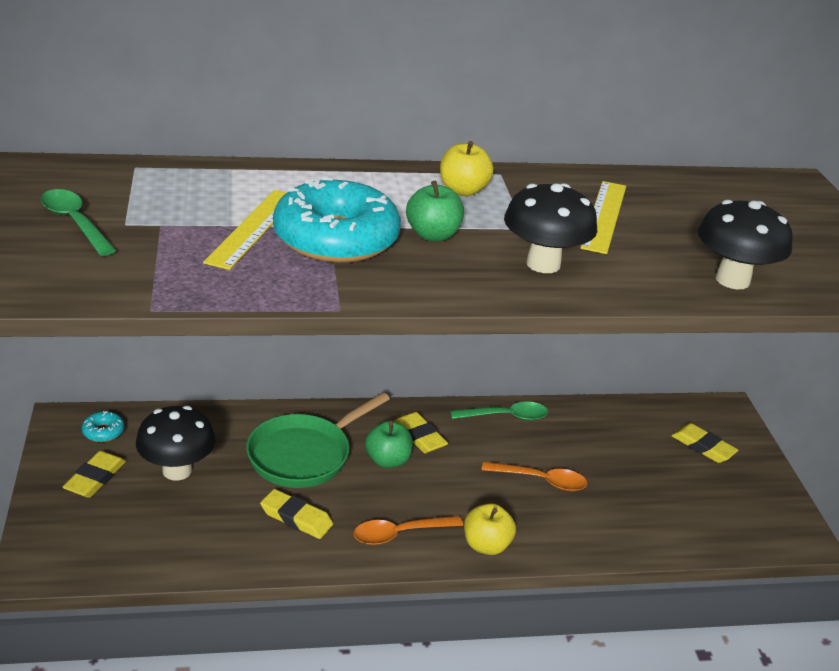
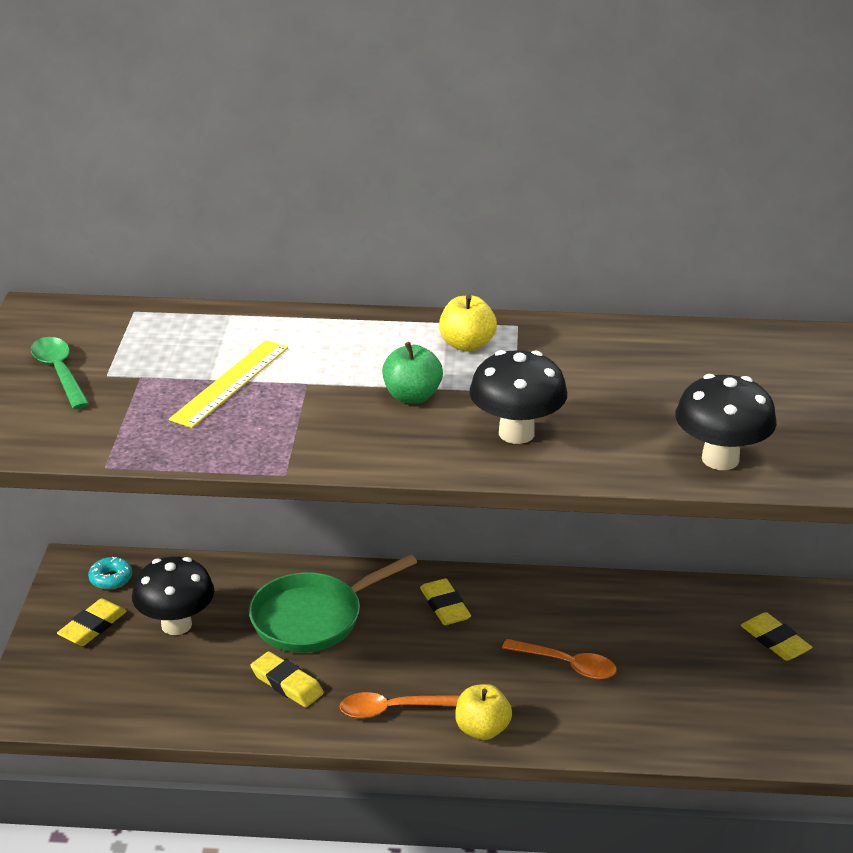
camera: 15 degrees right, 0 degrees up
turquoise donut [273,176,401,263] -> none
green apple [365,420,413,468] -> none
green spoon [450,401,548,421] -> none
yellow ruler [580,181,626,254] -> none

